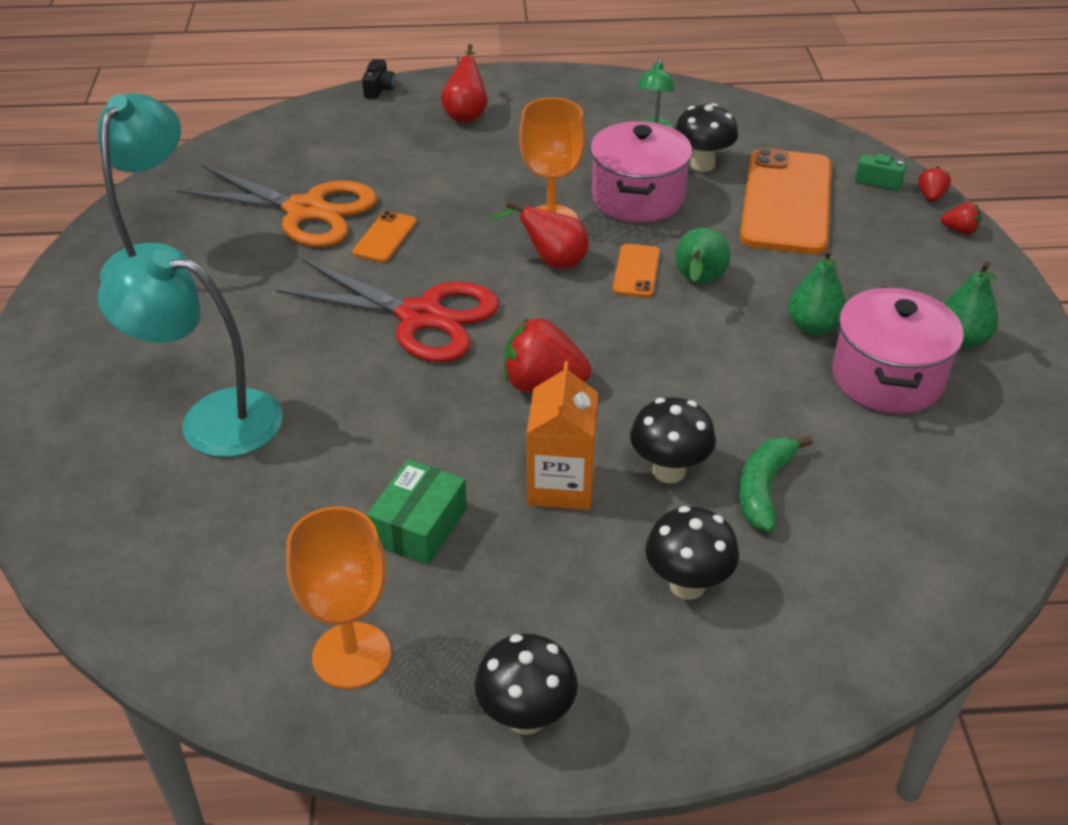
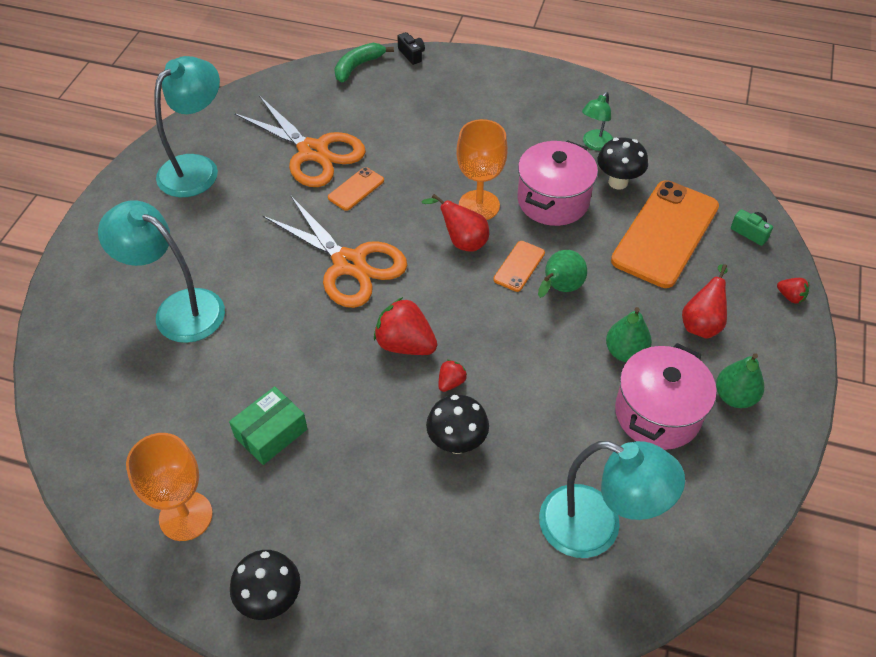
camera: 20 degrees right, 10 degrees up
red scissors [276,260,499,362] -> orange scissors [262,195,407,308]
black camera [362,59,395,99] -> black camera turned 60 degrees counterclockwise [397,32,425,65]
red pear [441,44,487,122] -> red pear moved to [682,264,728,339]
orange carton [527,361,598,510] -> none
black mushroom [645,506,739,600] -> none
green banana [739,435,813,532] -> green banana moved to [334,43,394,82]
red strawberry [918,167,951,202] -> red strawberry moved to [439,360,467,392]
none -> turquoise lamp [539,441,685,558]

